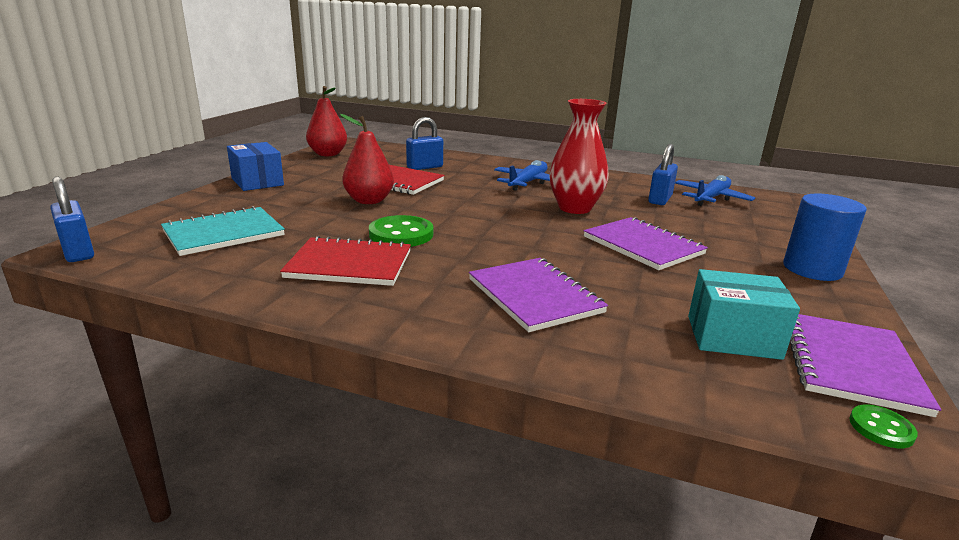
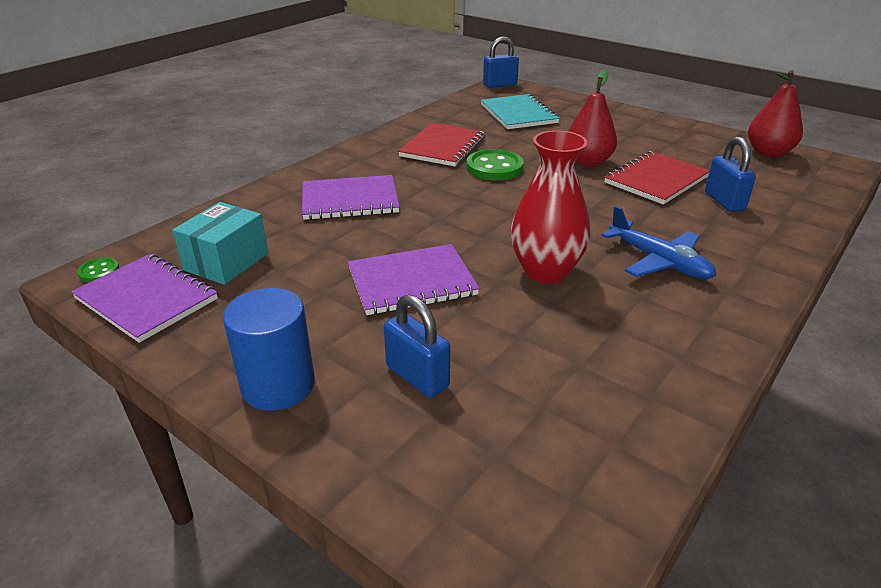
camera: 110 degrees right, 10 degrees up
blue box [227,142,284,191] -> none
blue padlock [648,144,678,205] -> blue padlock moved to [384,294,450,398]
blue plane [675,175,755,206] -> none

